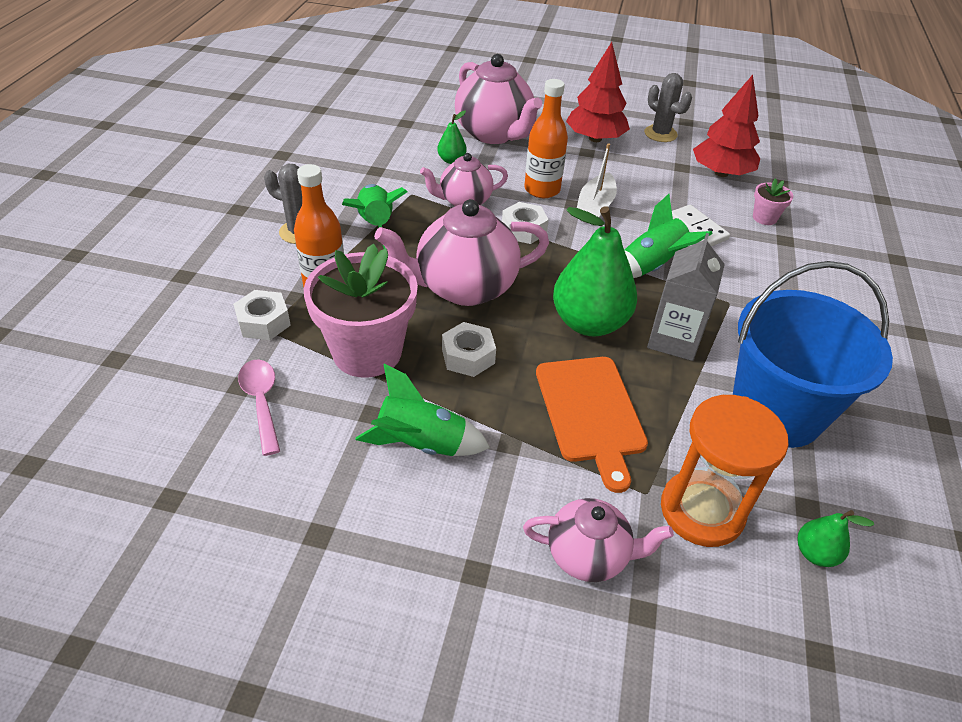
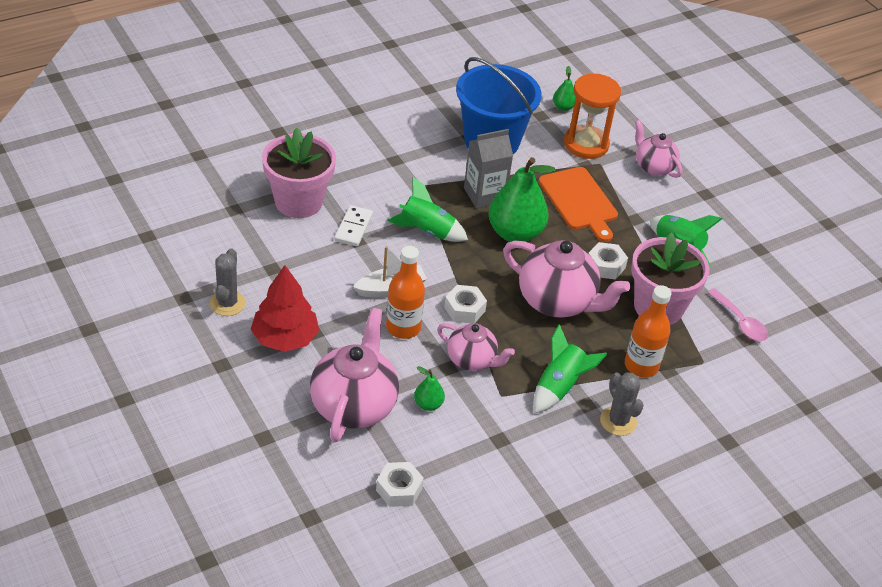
camera: 135 degrees left, 0 degrees up
white nut [233,290,291,340] -> white nut moved to [376,462,424,507]
pink spoon [238,360,280,456] -> pink spoon turned 60 degrees counterclockwise [707,288,768,341]
orange cutting board [536,357,648,493] -> orange cutting board turned 120 degrees clockwise [539,167,618,242]
red tree [693,75,760,177] -> none
pink flower pot [753,178,793,225] -> pink flower pot [262,128,336,218], size x2.29

